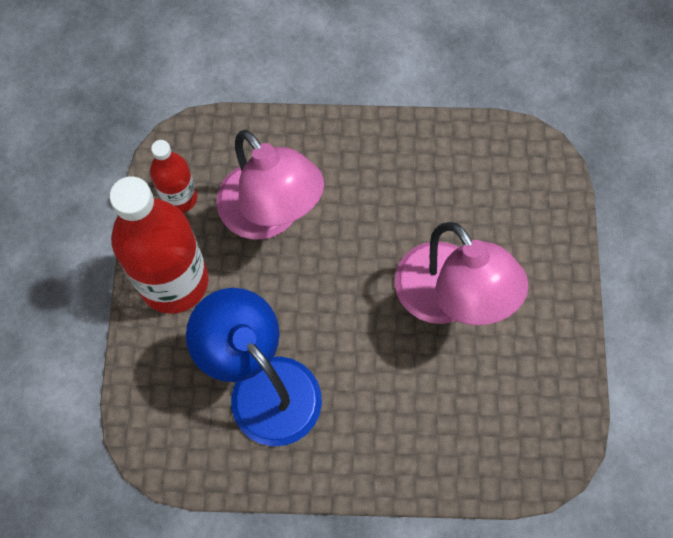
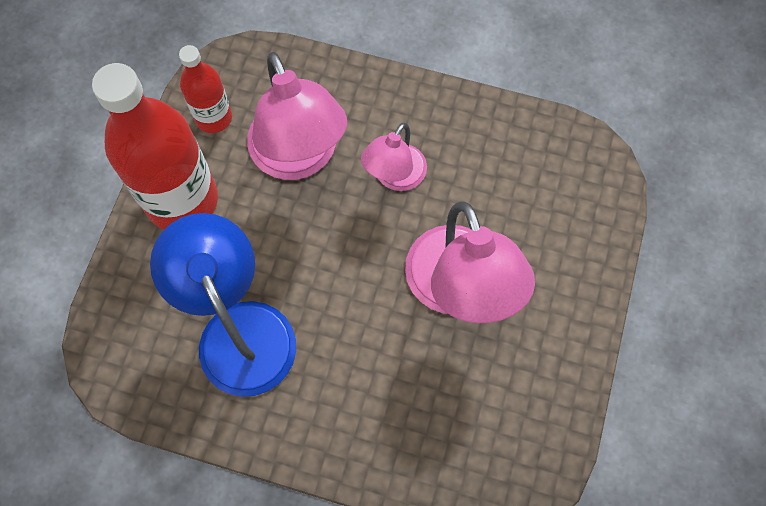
camera: 15 degrees right, 0 degrees up
none -> pink lamp [361,123,427,191]

